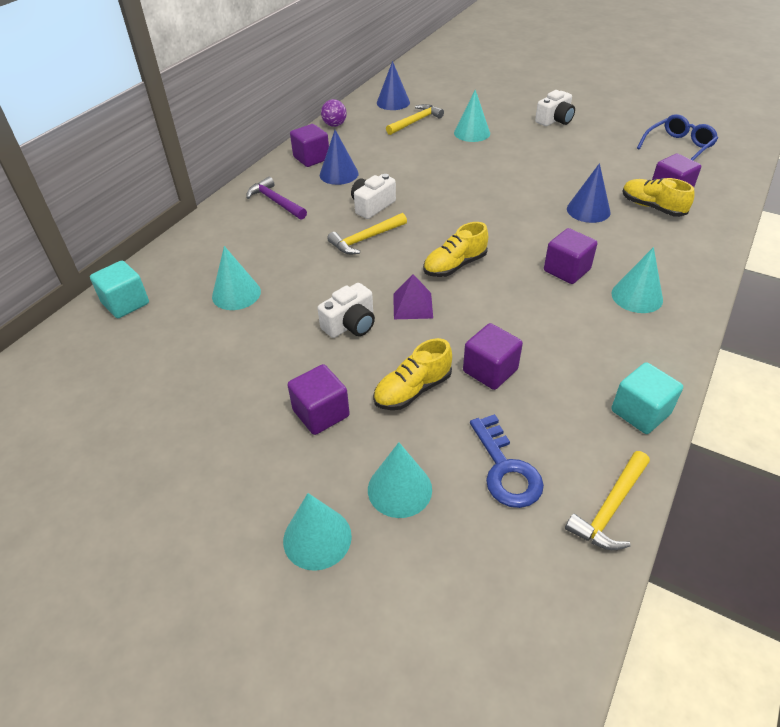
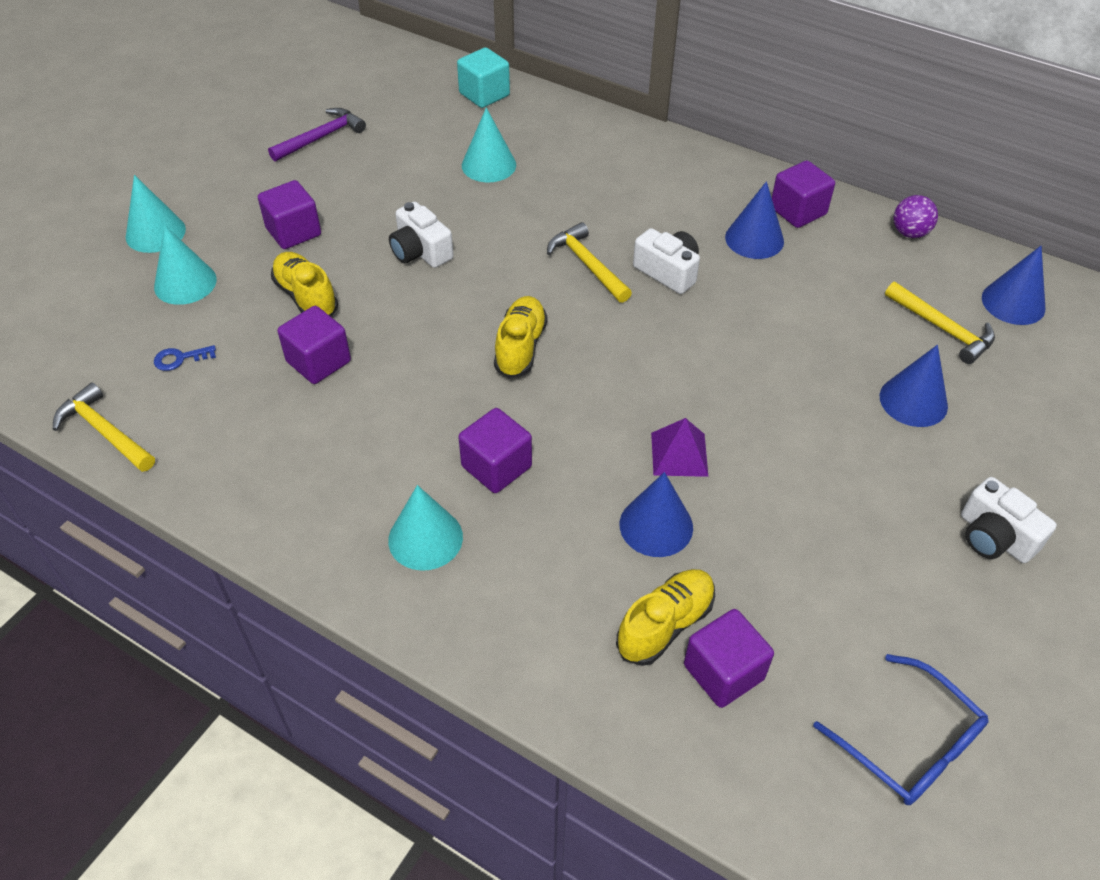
camera: 90 degrees right, 5 degrees up
purple hammer [246,177,307,220] -> purple hammer moved to [268,108,366,161]
purple pyramid [393,274,433,319] -> purple pyramid moved to [651,418,708,477]
yellow shoe [423,222,488,277] -> yellow shoe turned 45 degrees clockwise [494,296,548,379]
turquoise cone [454,90,490,142] -> blue cone [880,345,948,427]
blue key [470,414,544,508] -> blue key [154,345,216,371], size x0.53
turquoise cube [611,362,683,434] -> none

